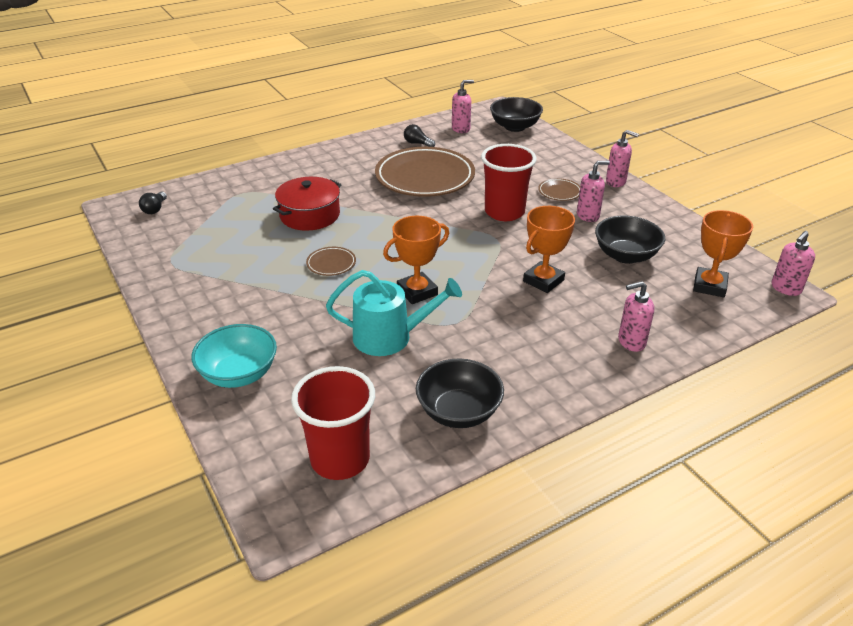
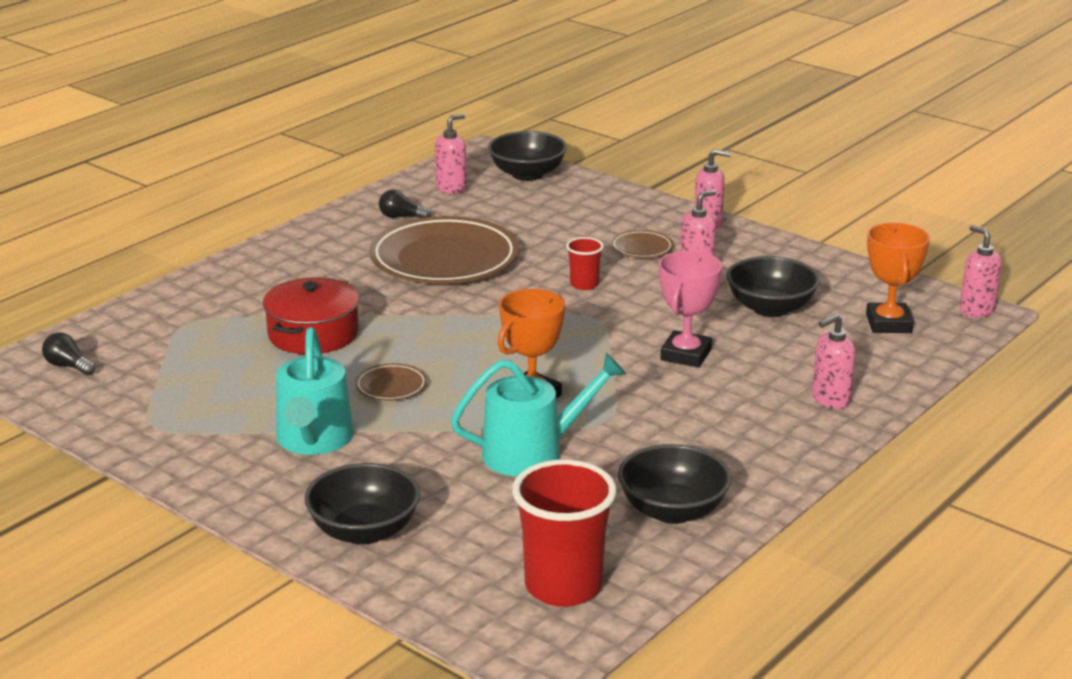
camera: 20 degrees left, 10 degrees down
black light bulb [139,192,167,214] -> black light bulb turned 135 degrees clockwise [42,332,95,375]
turquoise bowl [192,324,277,388] -> black bowl [304,463,420,545]
red cup [481,144,537,221] -> red cup [566,237,604,290], size x0.49
orange trophy [523,206,575,293] -> pink trophy [659,251,722,368]
pink soap dispenser [771,231,815,296] -> pink soap dispenser turned 120 degrees clockwise [960,225,1002,318]
none -> turquoise watering can [276,327,354,455]

